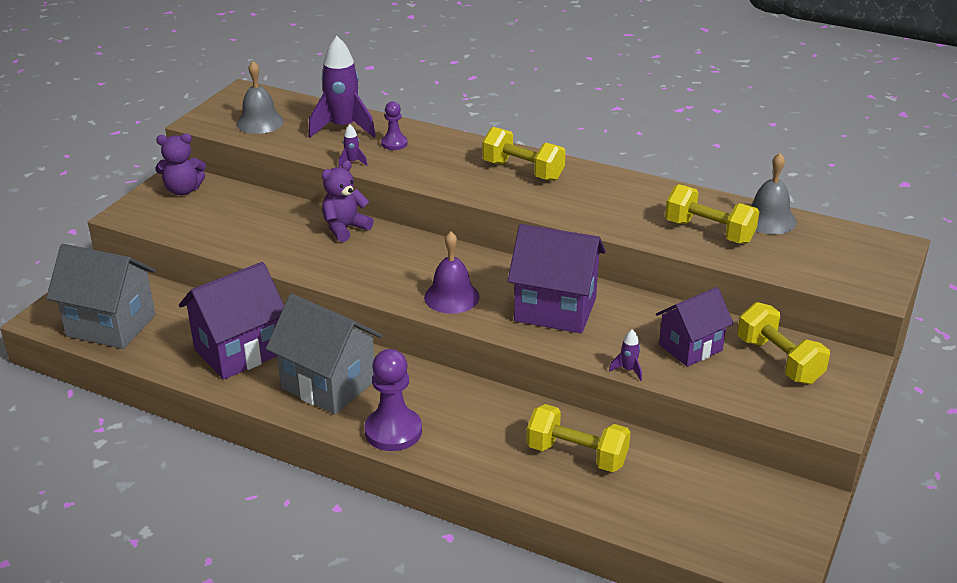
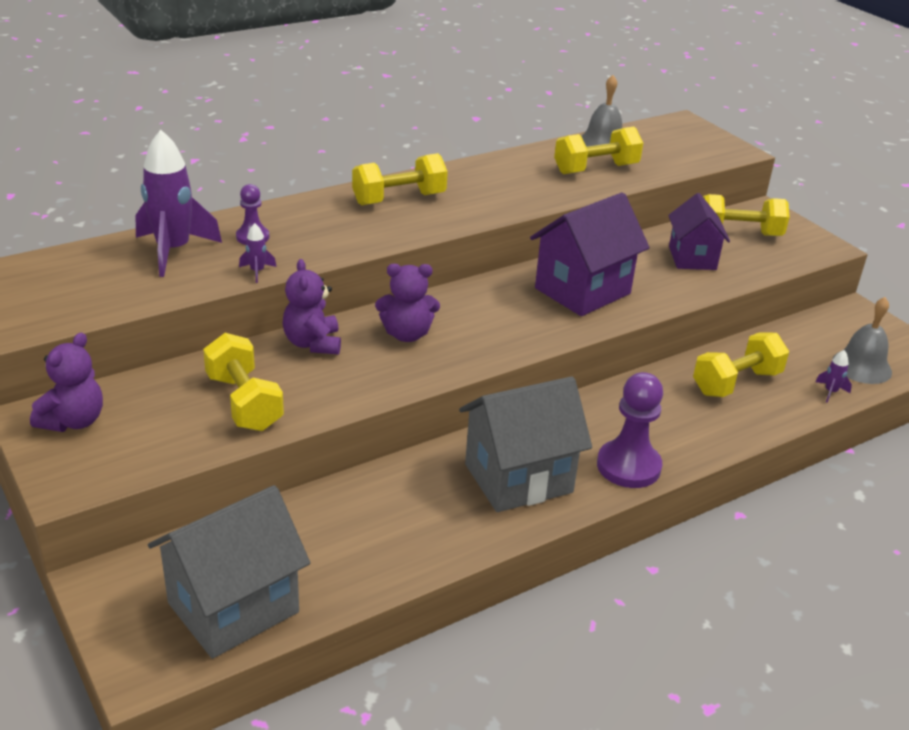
camera: 60 degrees left, 0 degrees up
purple house [179,262,284,380] -> none
grey bell [236,61,284,134] -> grey bell moved to [832,297,892,384]
purple bell [424,231,480,314] -> none
purple rocket [609,329,642,381] -> purple rocket moved to [816,350,852,403]
none -> yellow dumbbell [203,333,284,431]
none -> purple teddy bear [375,264,440,342]

